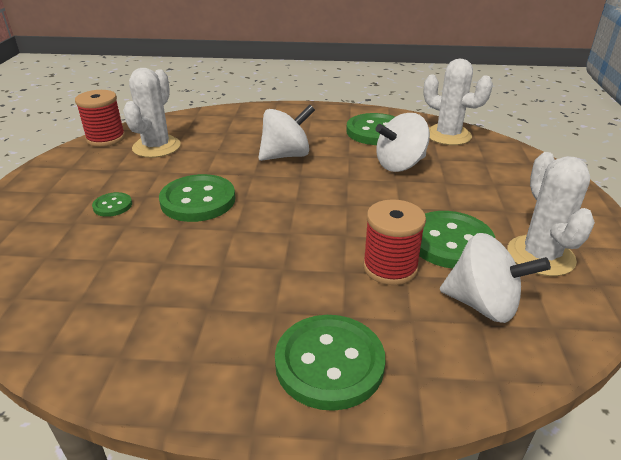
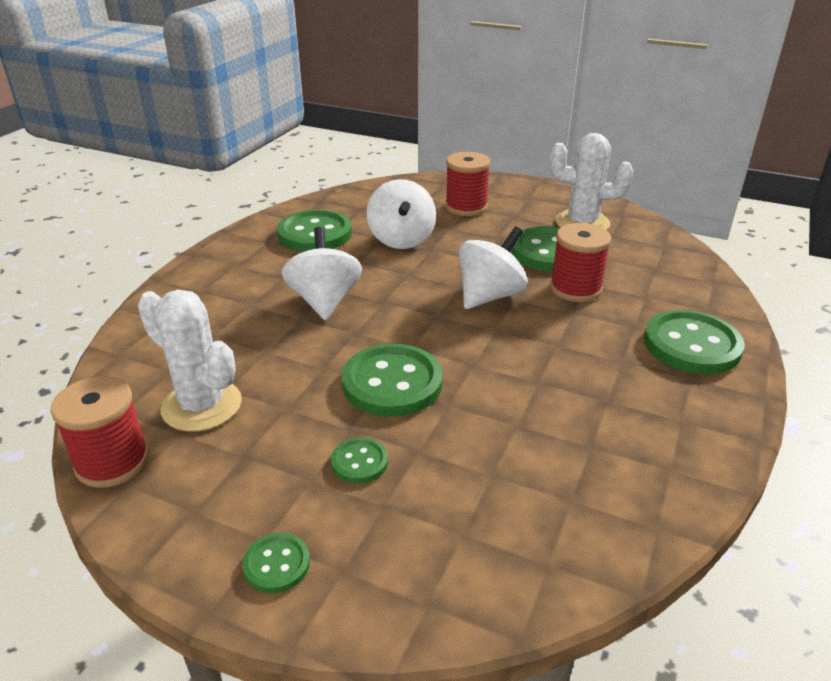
camera: 70 degrees left, 0 degrees up
white cactus [423,59,493,145] -> none
white spinning top [440,233,551,323] -> white spinning top moved to [459,226,528,309]
none -> green button [242,533,310,593]
none -> red spool [445,152,491,216]

